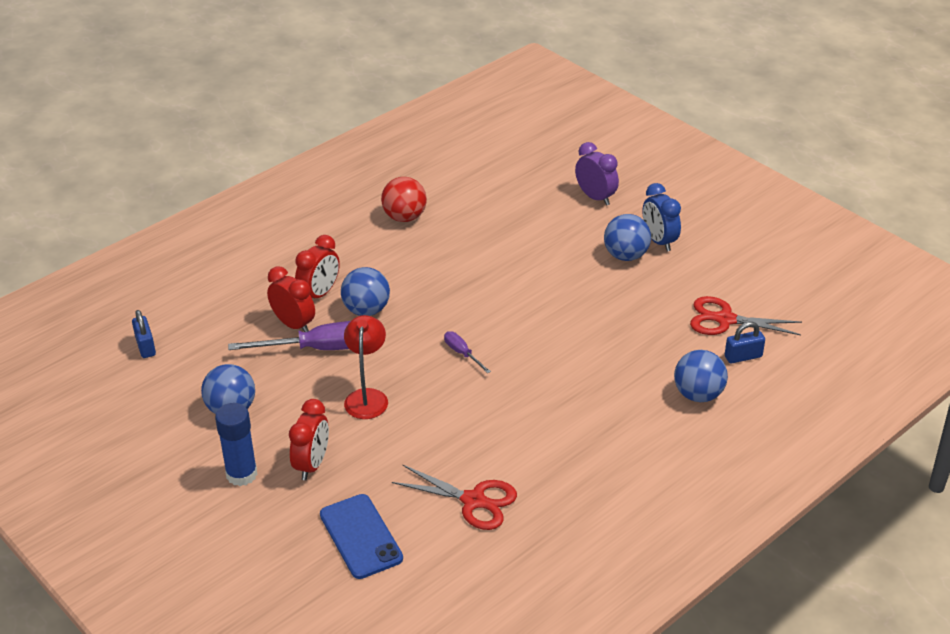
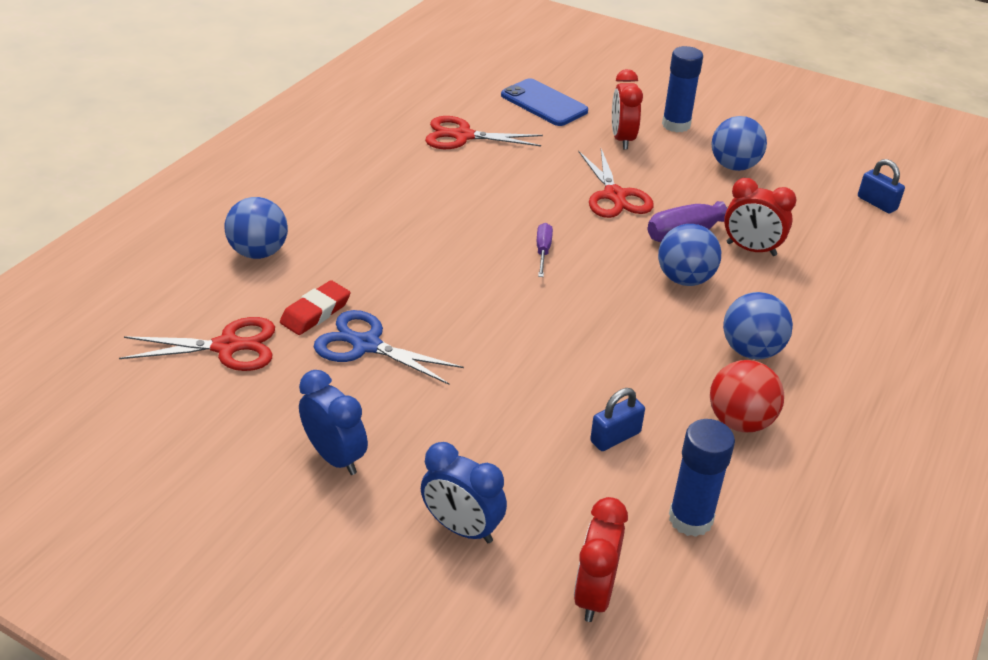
camera: 160 degrees right, 0 degrees up
red clock [295,235,340,298] -> red clock moved to [574,497,628,622]
red lamp [344,315,388,419] -> red scissors [579,149,654,218]
purple screwdriver [444,331,491,373] -> purple screwdriver turned 120 degrees counterclockwise [537,223,553,277]
purple clock [575,142,619,206] -> blue clock [421,442,507,543]
blue ball [604,214,651,261] -> blue ball moved to [723,292,793,359]
blue padlock [725,322,765,363] -> blue padlock moved to [590,388,645,451]
none -> red eraser [280,280,350,335]
none -> blue scissors [314,310,464,385]
none -> blue glue stick [669,419,735,537]

